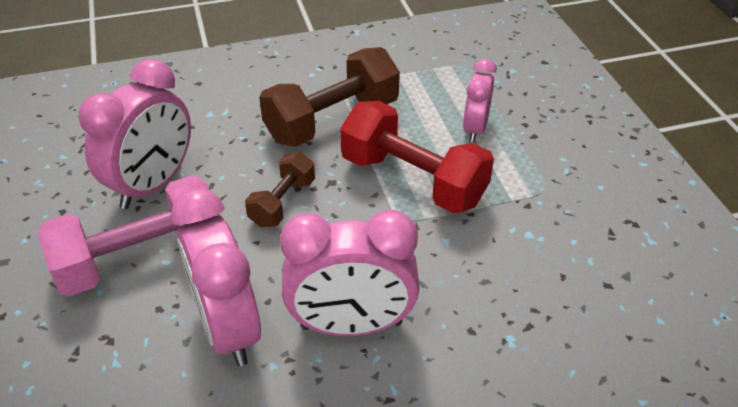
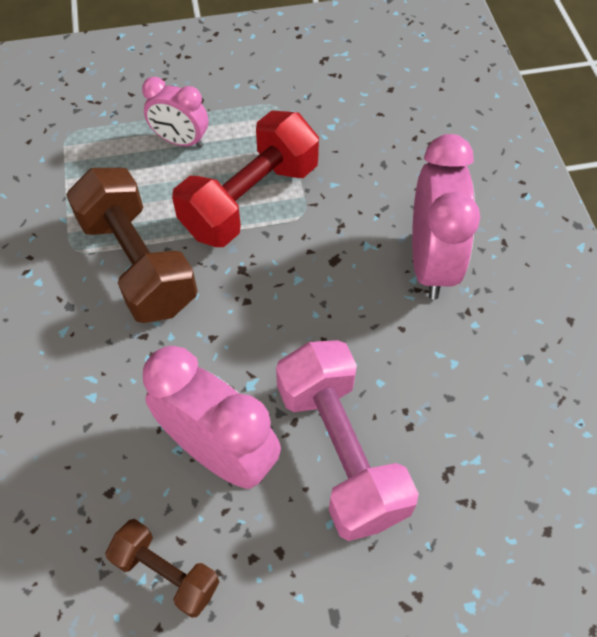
camera: 85 degrees left, 15 degrees up
pink clock [171,188,261,366] -> none
brown dumbbell [245,152,315,227] -> brown dumbbell moved to [105,519,219,618]

